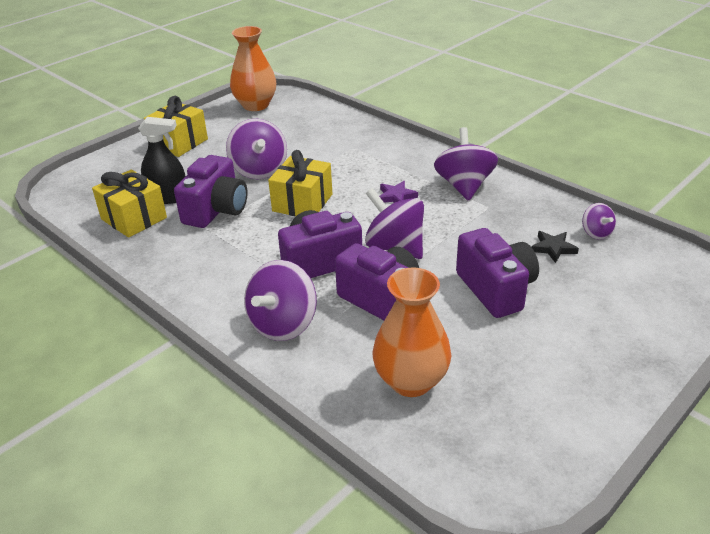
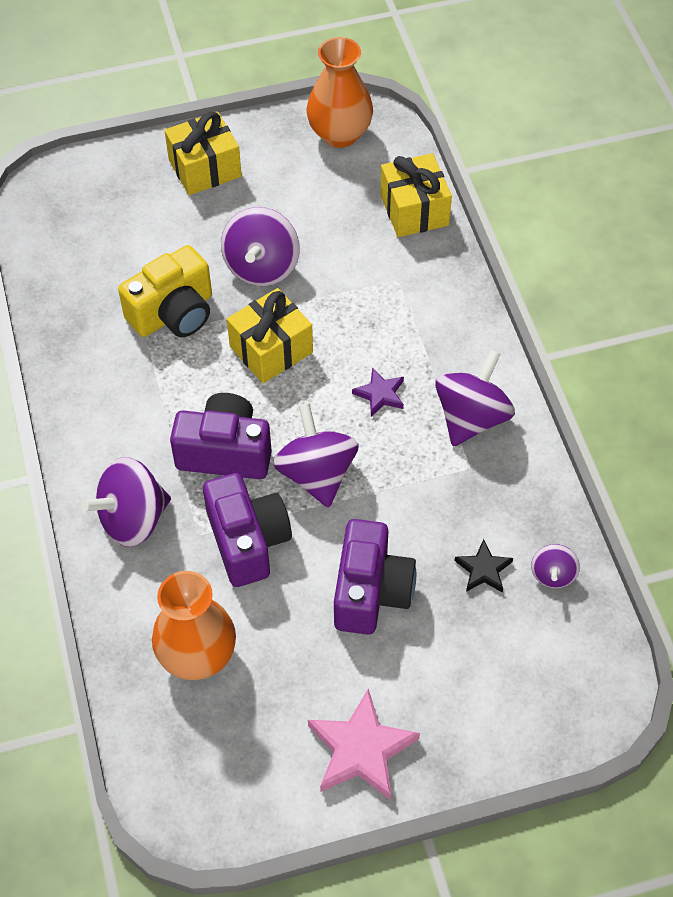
camera: 30 degrees right, 20 degrees up
yellow gift [92,170,167,238] -> yellow gift moved to [380,153,452,237]
black spray bottle [138,117,186,204] -> none
purple camera [174,155,248,228] -> yellow camera [118,245,212,337]
none -> pink star [308,688,420,800]

